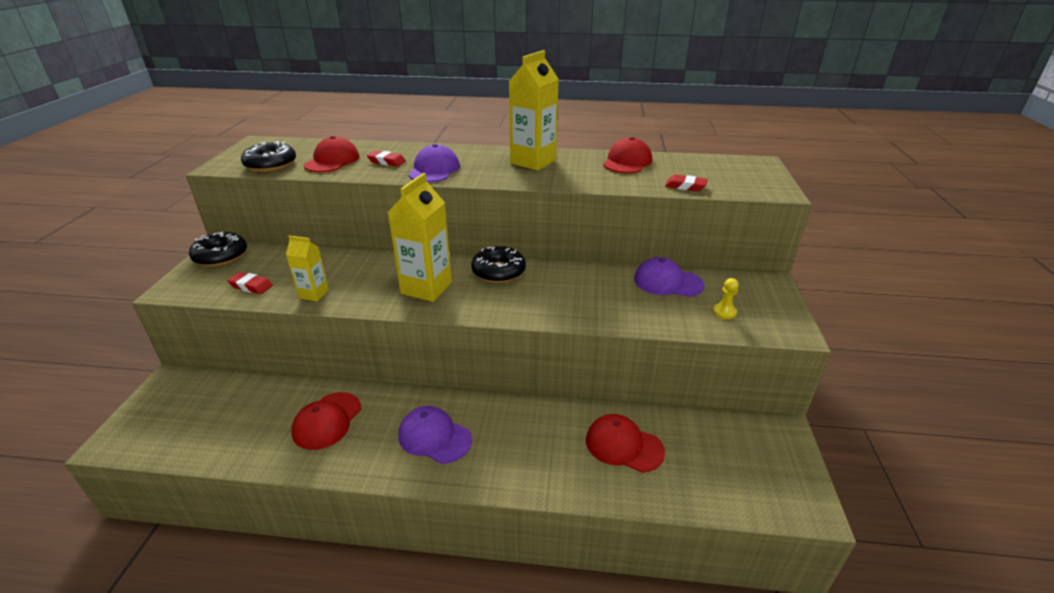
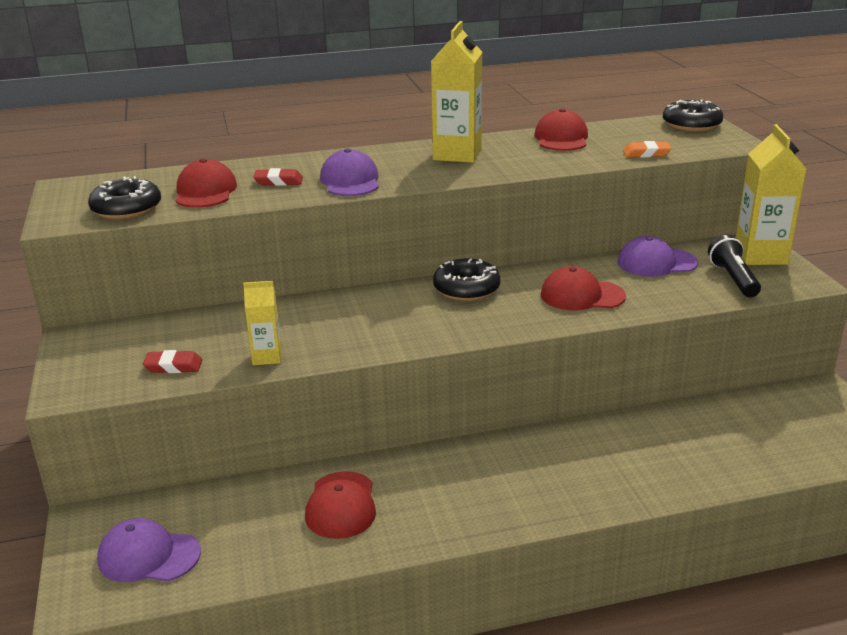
camera: 20 degrees left, 5 degrees down
black donut [189,232,247,266] -> black donut moved to [663,100,723,132]
yellow carton [388,173,452,302] -> yellow carton moved to [736,124,806,265]
purple cap [398,406,472,464] -> purple cap moved to [97,518,201,582]
red cap [586,414,665,473] -> red cap moved to [540,266,626,311]
red eraser [665,175,708,191] -> orange eraser [623,141,672,158]
yellow pawn [713,278,739,319] -> black flashlight [708,235,761,297]

